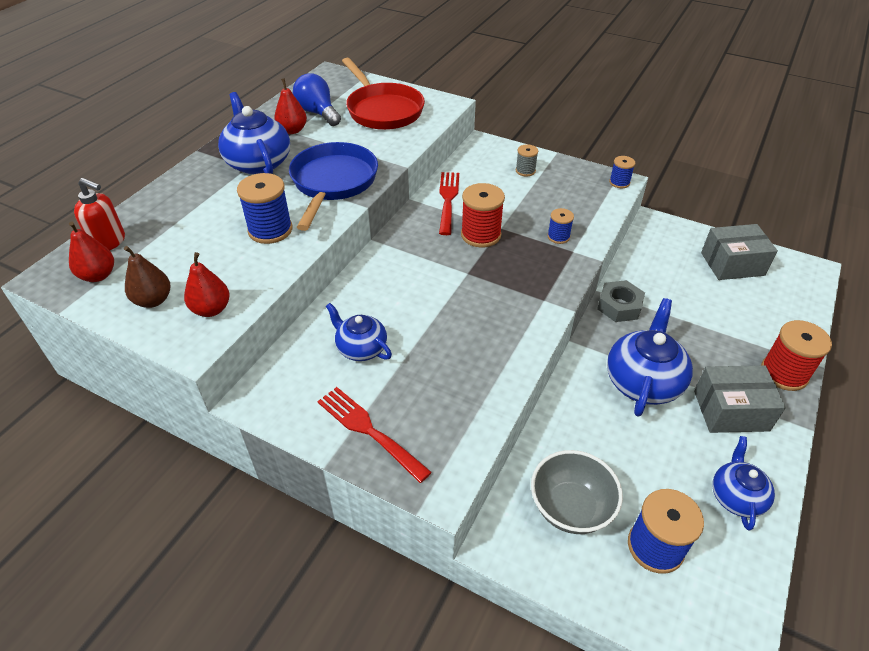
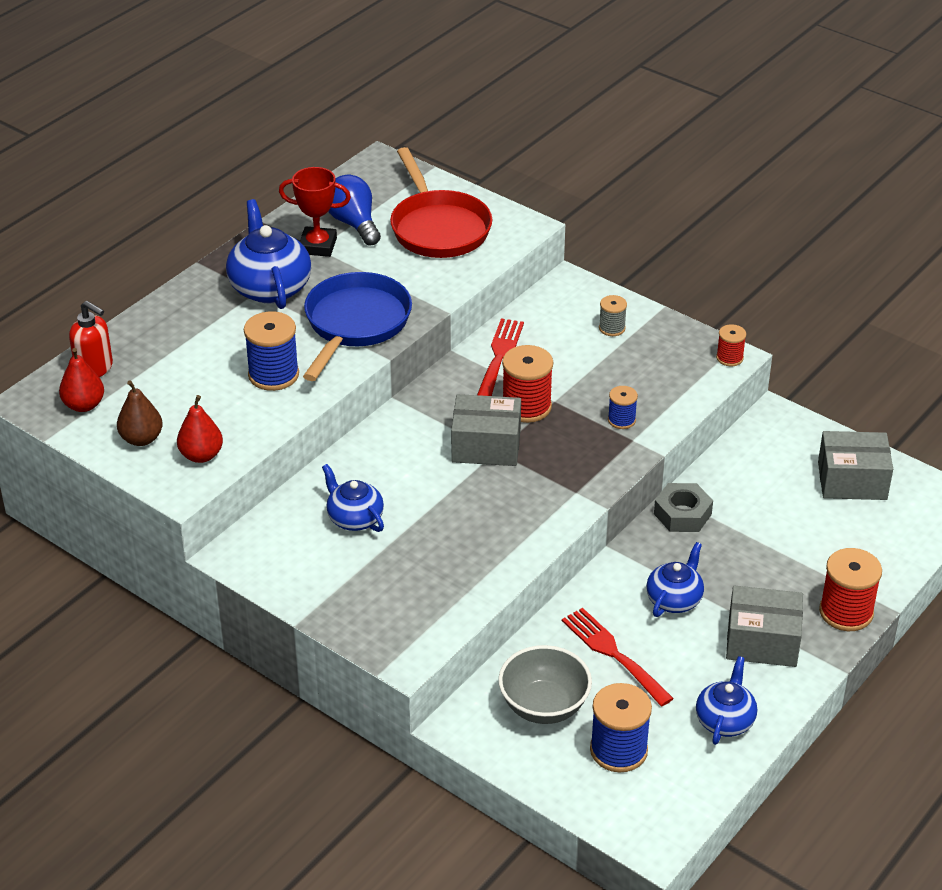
camera: 10 degrees right, 5 degrees down
red pear [274,78,307,134] -> red trophy [279,167,351,257]
red fork [317,387,432,483] -> red fork moved to [562,608,674,706]
blue teapot [607,298,693,417] -> blue teapot [646,542,704,617], size x0.61
blue spool [609,156,635,188] -> red spool [716,324,746,366]
none -> grey box [451,394,521,466]

